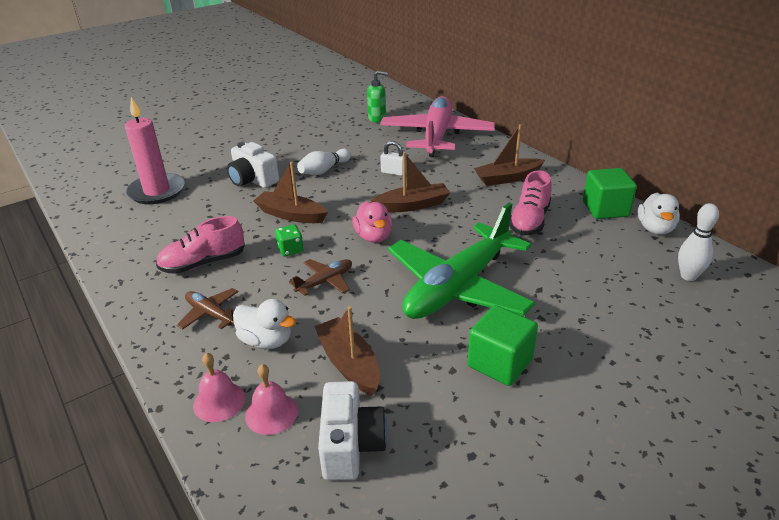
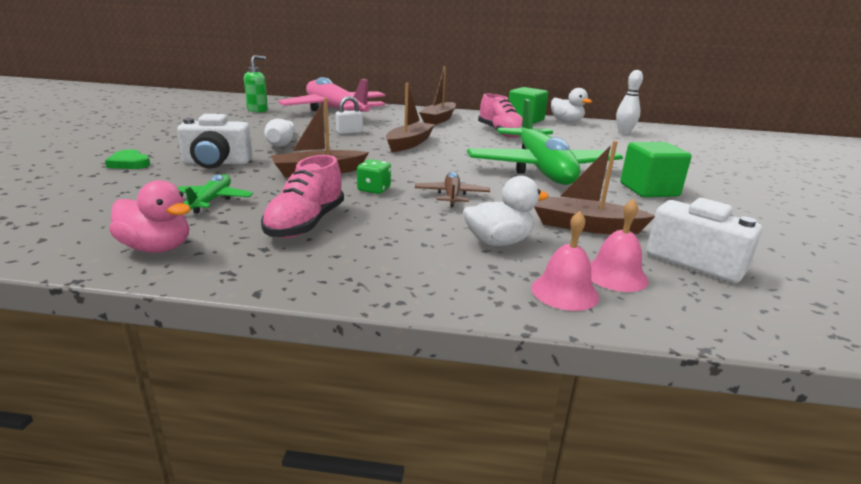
camera: 50 degrees left, 10 degrees down
pink candle [125,97,185,204] -> none
brown plane [177,288,238,330] -> none
pink duck [352,201,392,243] -> pink duck moved to [109,180,191,253]
none -> green heart [105,149,150,169]
none -> green plane [177,174,253,213]

